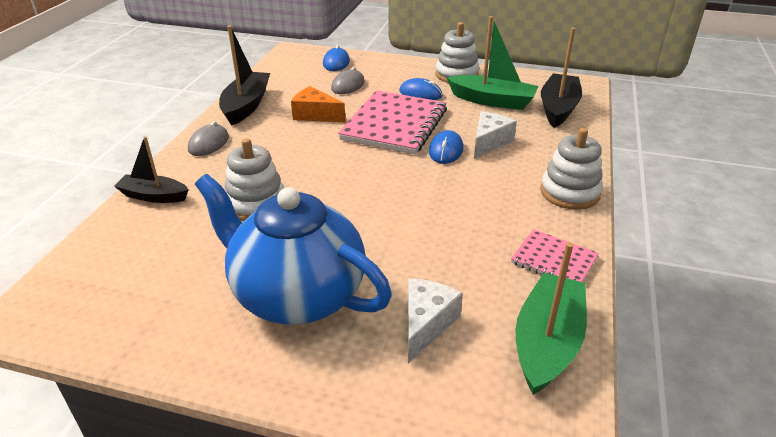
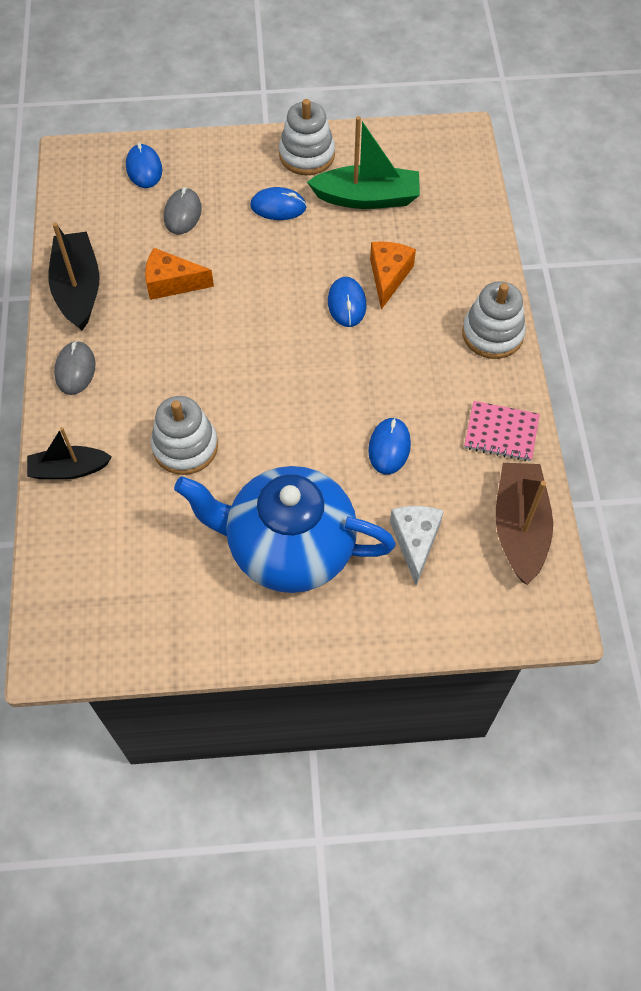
camera: 20 degrees left, 25 degrees up
pink notebook [338,90,447,154] -> none
white cheese [474,111,517,159] -> orange cheese [370,241,416,310]
green boat [515,243,587,395] -> brown boat [496,463,553,585]
black boat [541,28,582,128] -> none
none -> blue mouse [368,417,411,474]

